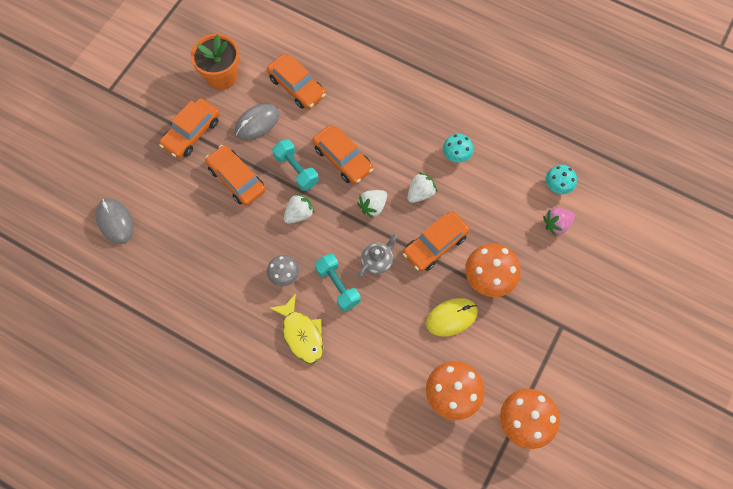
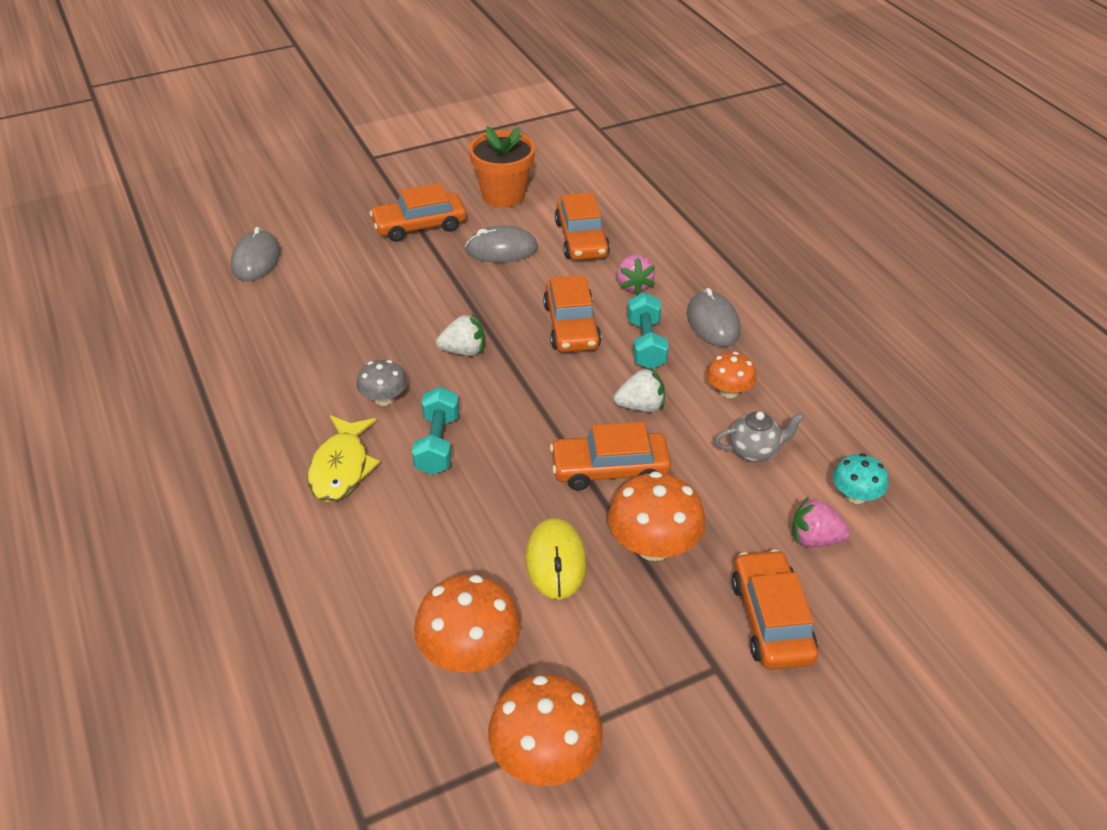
camera: 35 degrees right, 25 degrees down
orange car [205,145,266,206] -> orange car moved to [732,550,818,670]
turquoise dumbbell [272,139,319,191] -> turquoise dumbbell moved to [627,292,669,369]
white strawberry [357,190,387,219] -> none
grey teapot [358,234,398,277] -> grey teapot moved to [714,412,804,462]
yellow mouse [426,298,478,336] -> yellow mouse turned 75 degrees clockwise [525,518,586,600]
turquoise mushroom [443,134,473,163] -> orange mushroom [706,352,757,398]
none -> pink strawberry [617,254,655,295]
none -> grey mouse [687,288,741,347]

